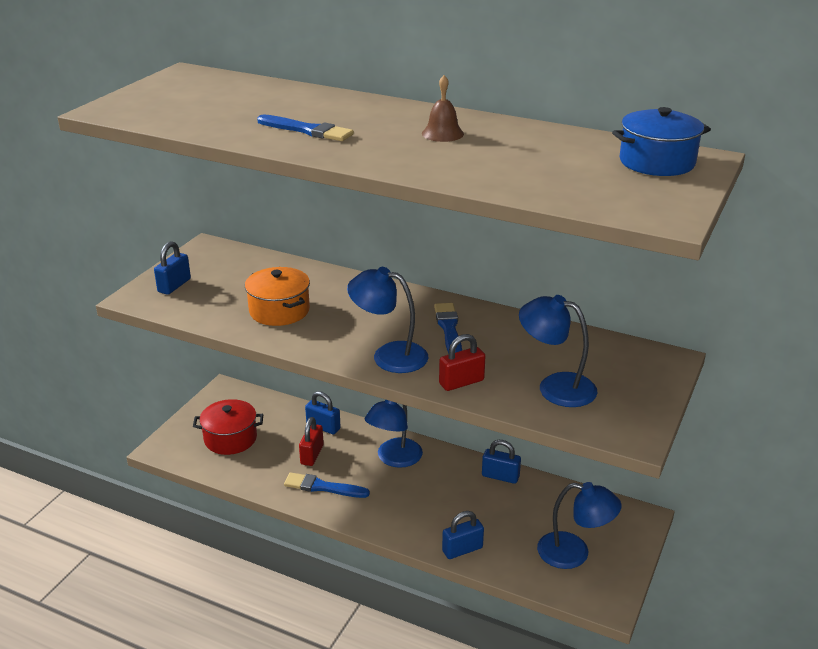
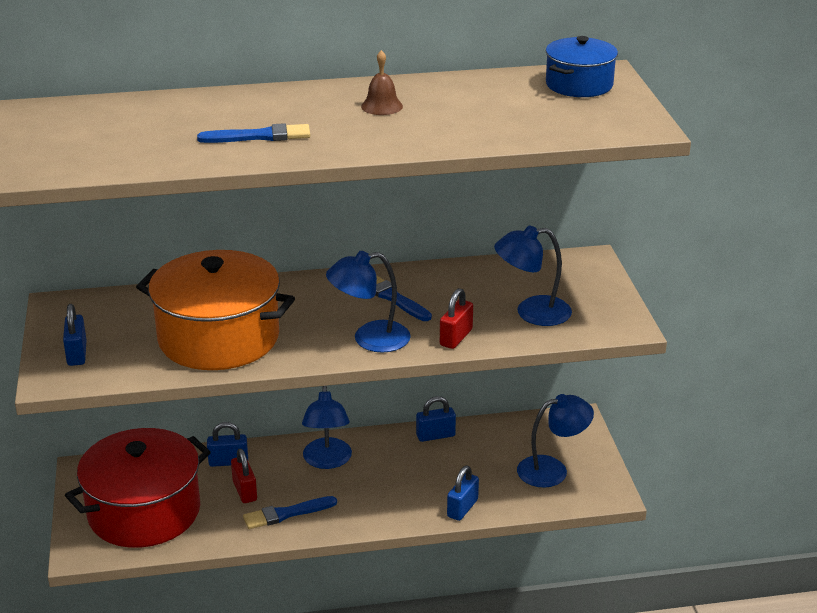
camera: 35 degrees left, 0 degrees up
red pot [193,399,263,455] -> red pot [65,428,211,548], size x1.81
orange pot [245,267,310,326] -> orange pot [136,250,295,370], size x1.81

